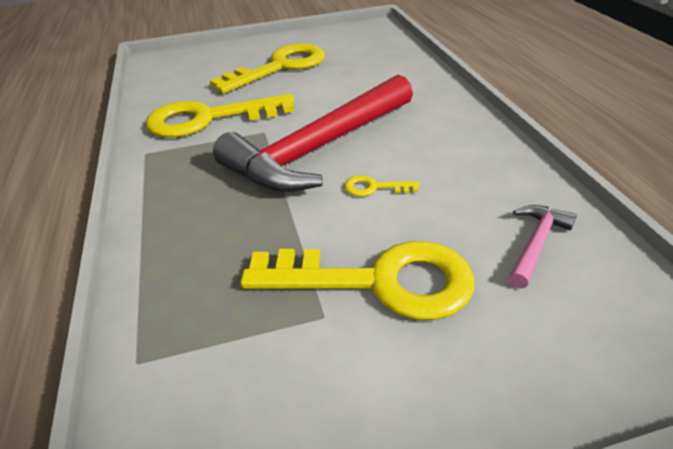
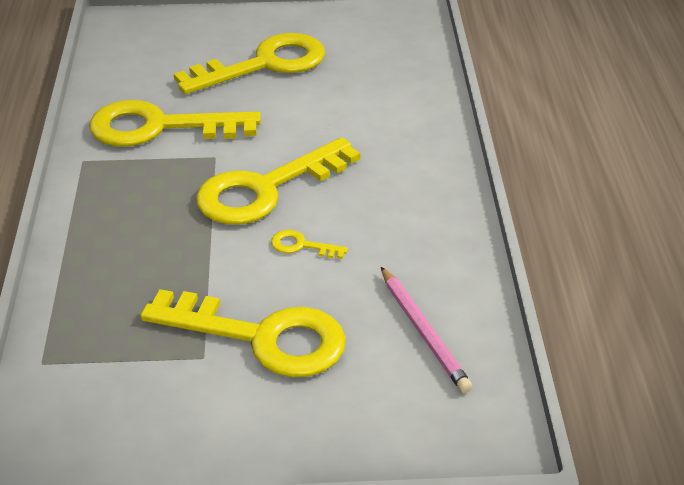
camera: 10 degrees right, 0 degrees up
red hammer [213,75,413,192] -> yellow key [196,137,361,224]
pink hammer [508,205,577,288] -> pink pencil [381,267,473,393]

